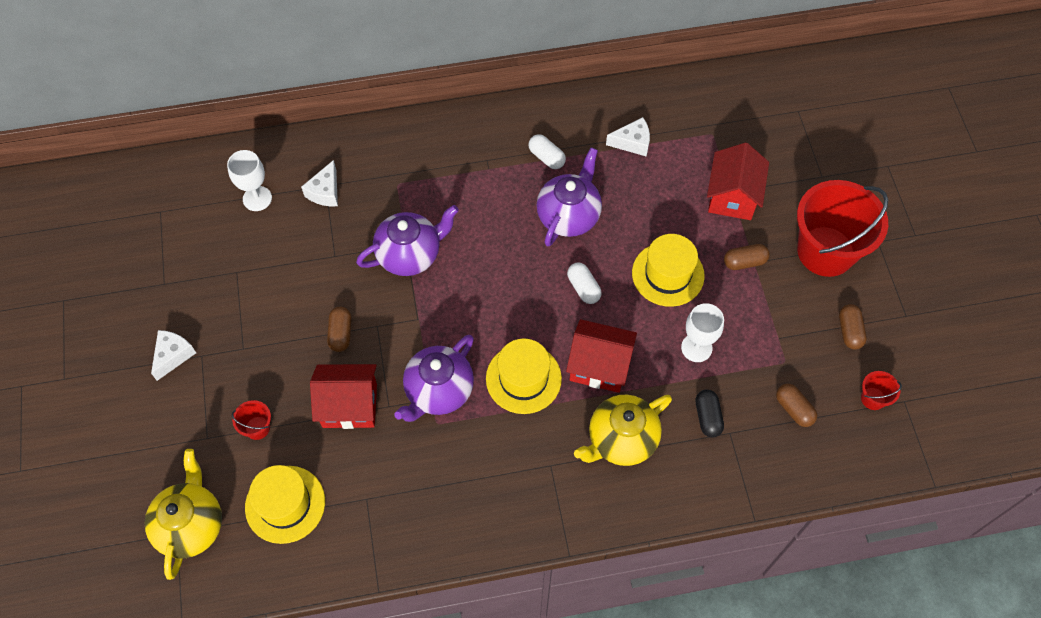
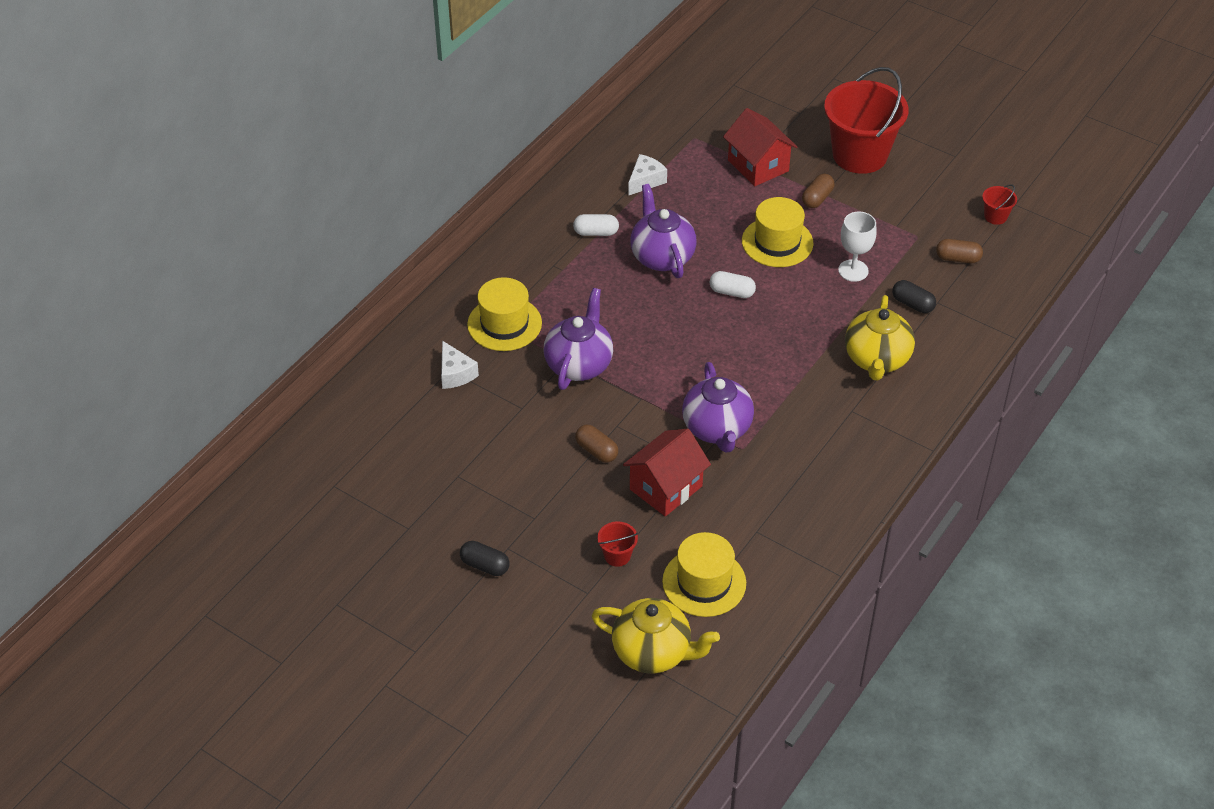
camera: 45 degrees left, 15 degrees down
yellow teapot [145,449,222,580] -> yellow teapot turned 150 degrees clockwise [592,598,720,673]
white cheese [151,330,196,381] -> black capsule [460,541,510,576]
white goblet [227,150,272,211] -> none
yellow hat [486,338,562,414] -> yellow hat moved to [467,277,542,351]
red house [566,319,637,393] -> none
brown capsule [839,304,867,350] -> none

